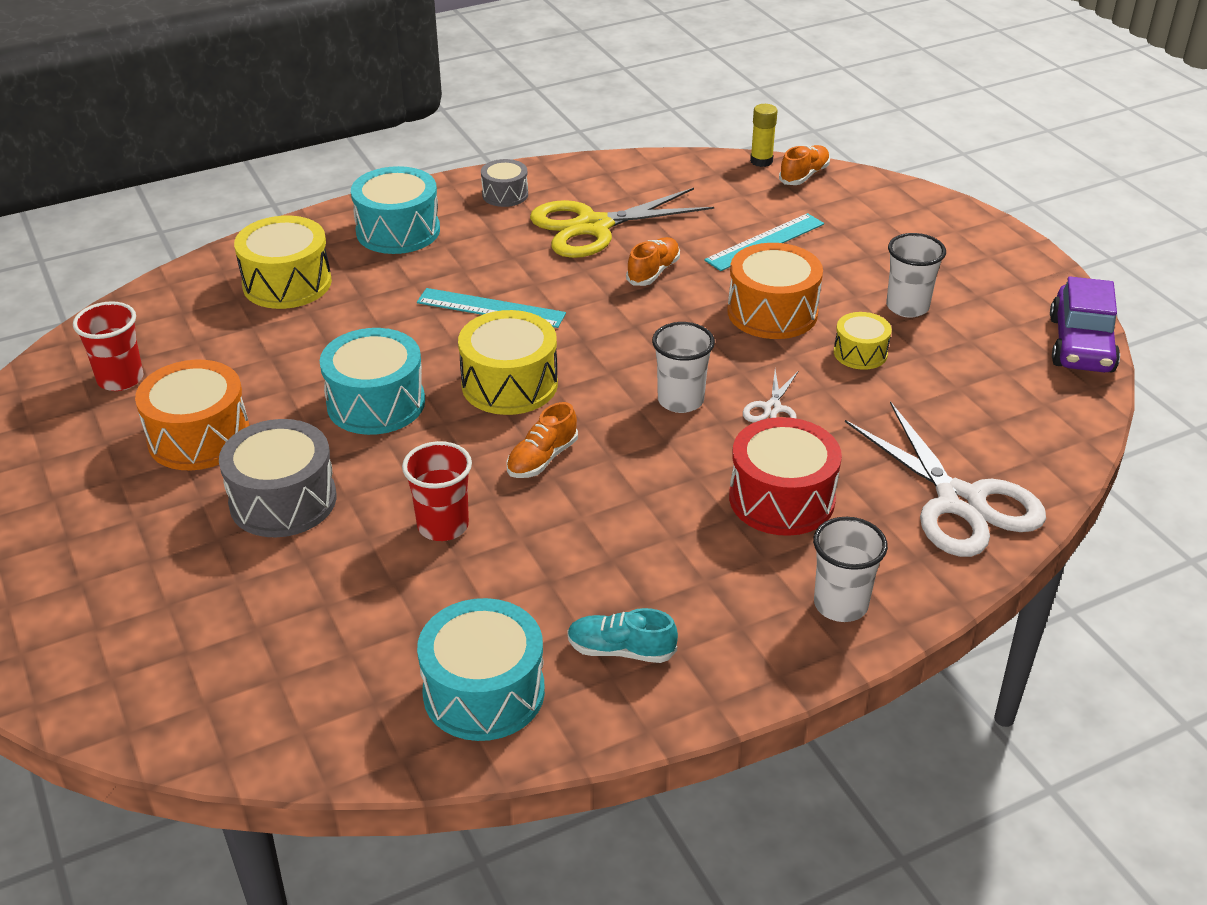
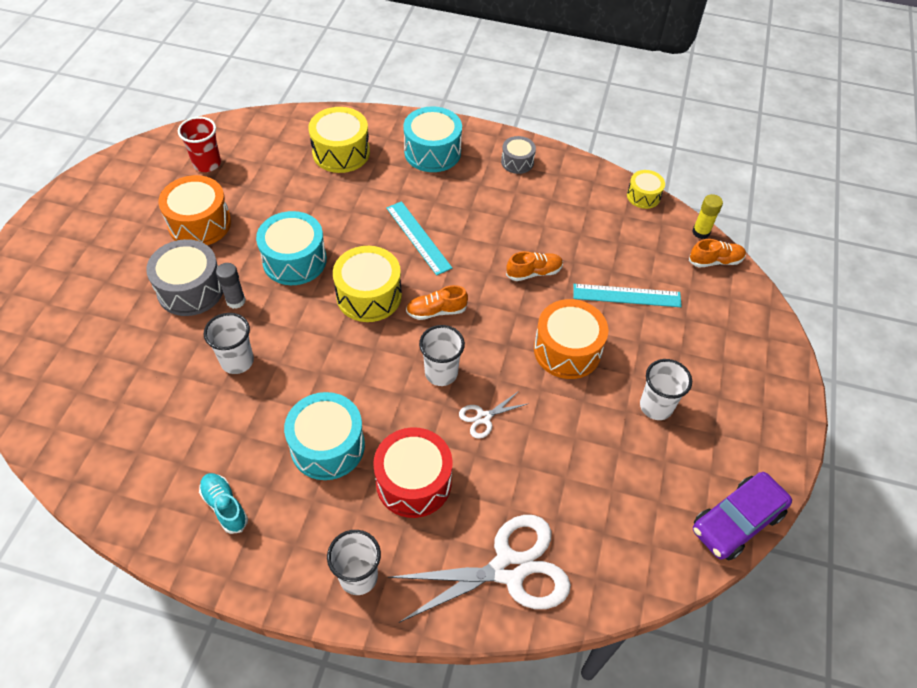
camera: 40 degrees right, 15 degrees up
red cup [402,441,472,541] -> white cup [204,313,254,374]
turquoise drum [417,598,545,741] -> turquoise drum moved to [284,392,365,480]
orange shoe [506,402,578,478] -> orange shoe moved to [406,285,468,320]
yellow scissors [530,188,714,258] -> none
yellow drum [834,312,892,370] -> yellow drum moved to [627,170,665,209]
white scissors [845,401,1046,557] -> white scissors turned 120 degrees counterclockwise [388,515,571,623]
none -> grey glue stick [216,263,246,309]

